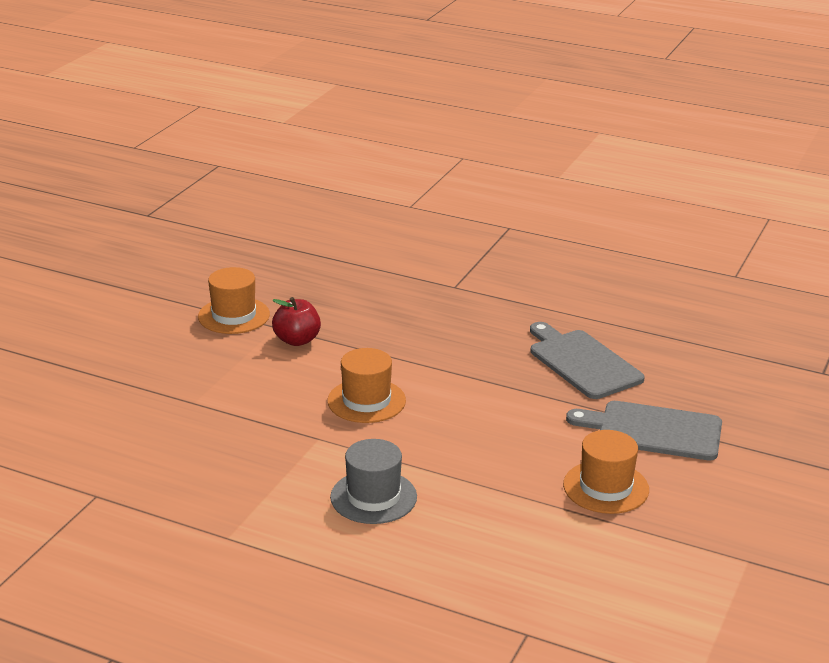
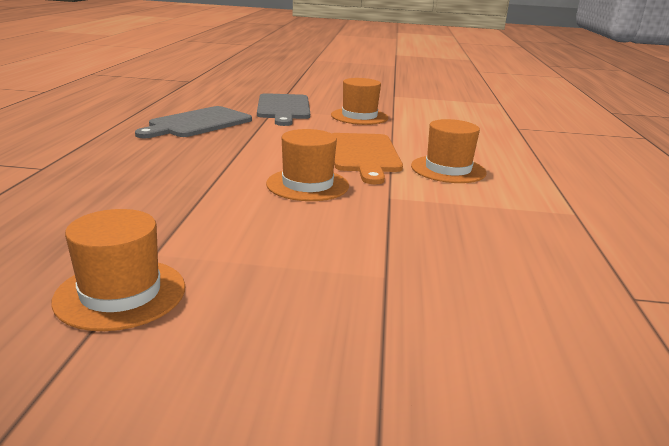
camera: 110 degrees left, 5 degrees down
red apple [272,297,321,346] -> none
grey hat [330,439,417,524] -> orange hat [411,119,487,183]
none -> orange cutting board [332,133,403,184]

